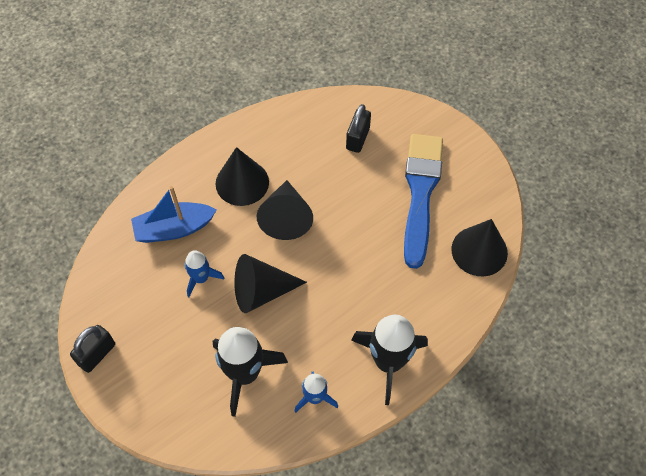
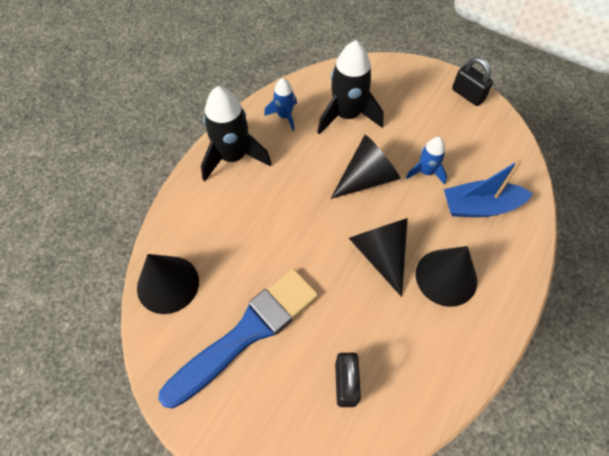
camera: 160 degrees right, 0 degrees up
black padlock [70,325,115,373] -> black padlock turned 60 degrees counterclockwise [452,57,493,106]
blue boat [131,186,216,243] -> blue boat turned 150 degrees counterclockwise [444,159,533,217]
blue brush [404,134,443,269] -> blue brush turned 120 degrees counterclockwise [158,269,318,409]

